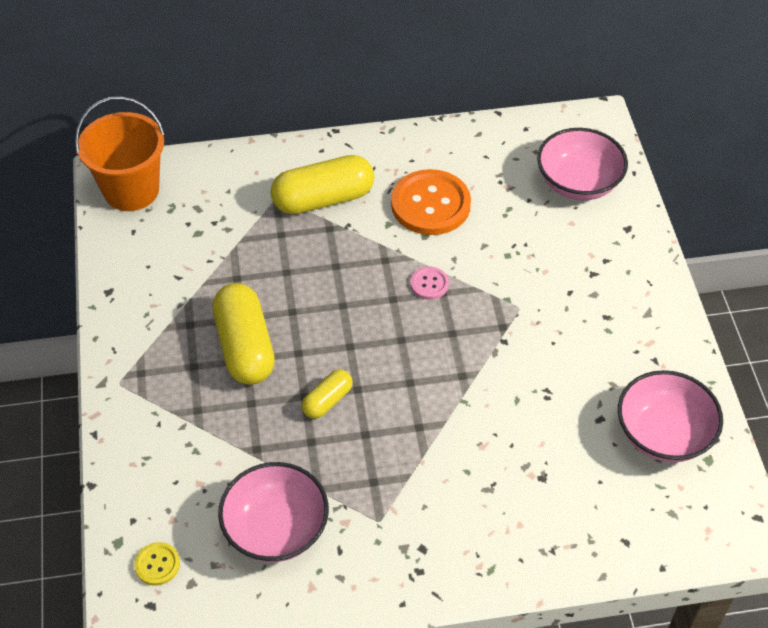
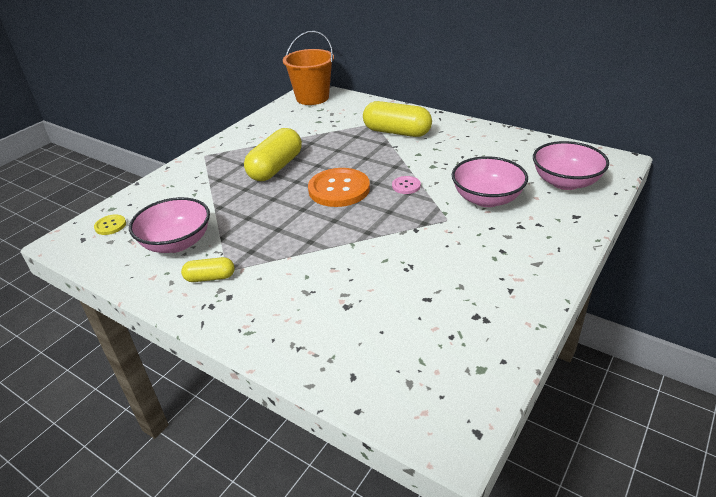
camera: 45 degrees right, 15 degrees down
yellow capsule [302,370,353,419] -> yellow capsule moved to [181,257,235,282]
orange button [391,169,471,235] -> orange button moved to [308,168,370,207]
pink bowl [618,370,723,462] -> pink bowl moved to [451,156,528,207]

